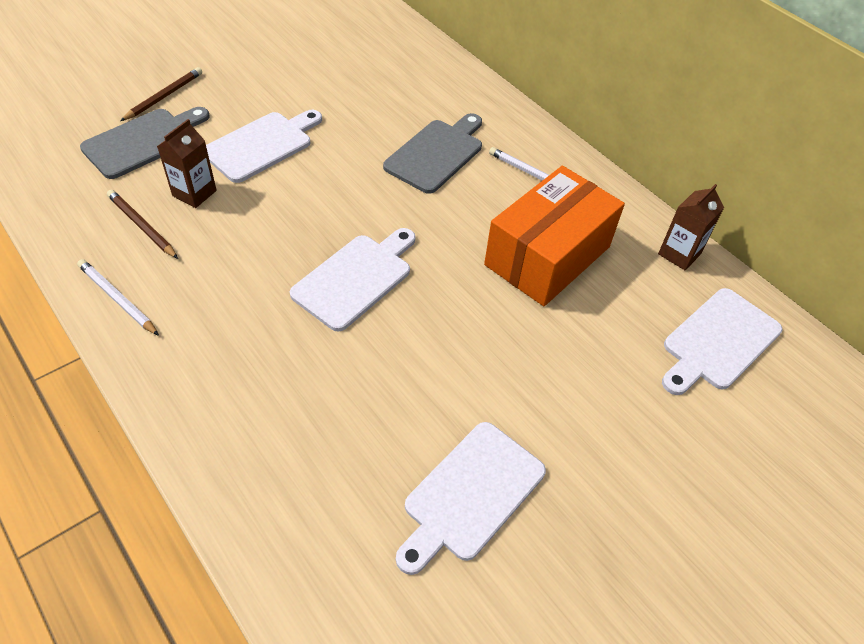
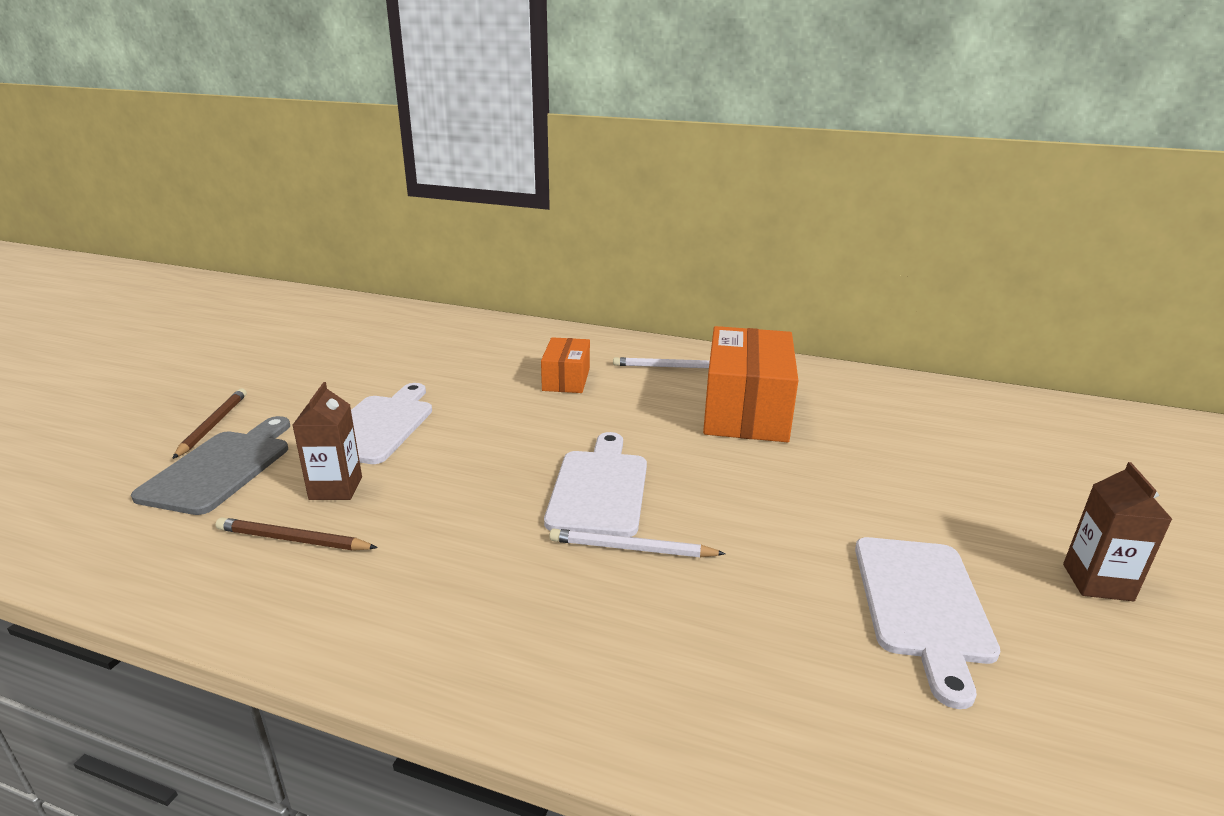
camera: 30 degrees left, 25 degrees down
white pencil [77,259,159,336] -> white pencil moved to [549,528,726,557]
grey cutting board [383,113,482,194] -> orange box [541,337,590,393]
brown carton [658,184,724,270] -> brown carton moved to [1063,462,1172,601]
white cutting board [662,288,782,395] -> none

